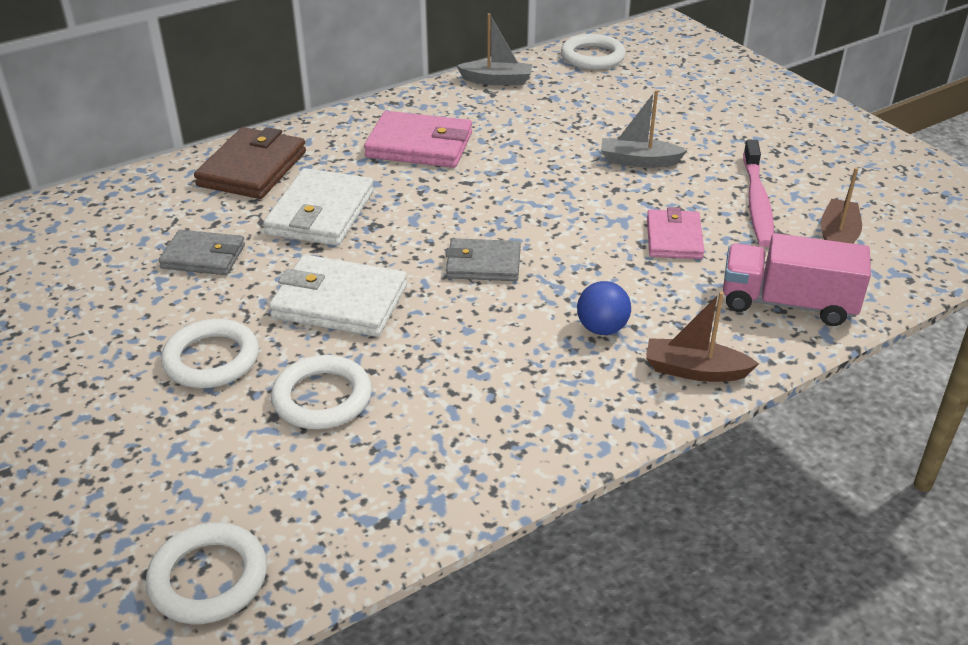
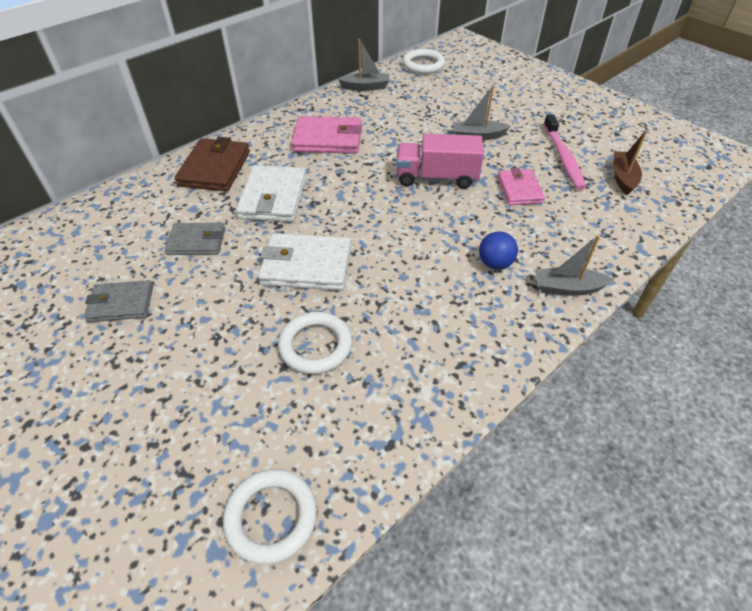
camera: 10 degrees left, 10 degrees up
white ring [161,319,259,388] -> none
grey wallet [446,238,521,281] -> grey wallet moved to [84,280,153,322]
brown boat [646,292,759,382] -> grey boat [535,235,614,296]
pink truck [723,233,871,326] -> pink truck moved to [396,133,484,189]

